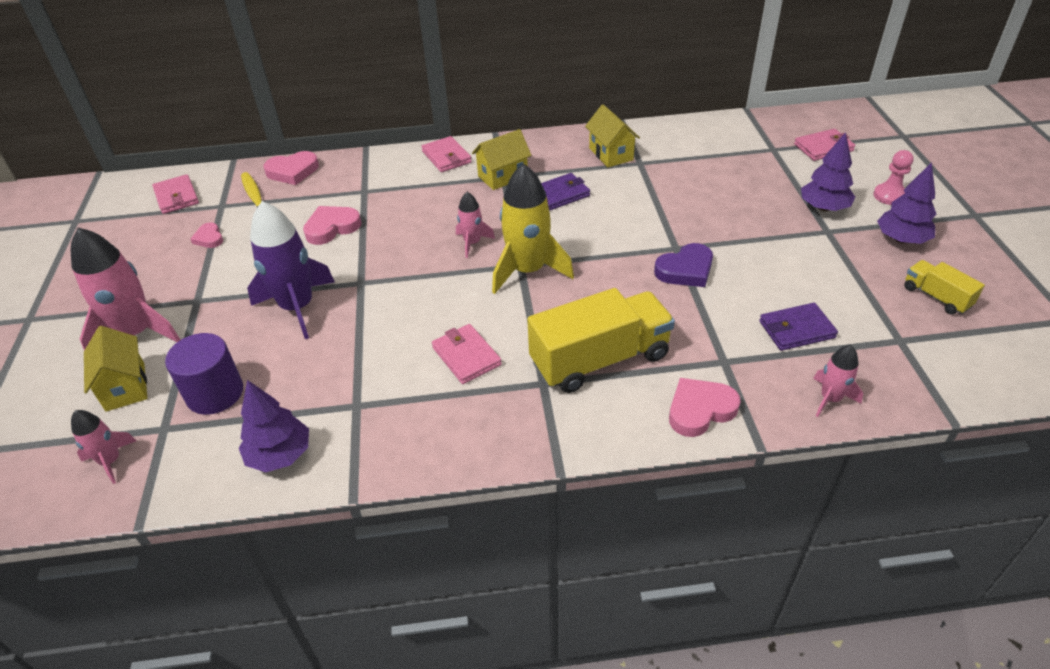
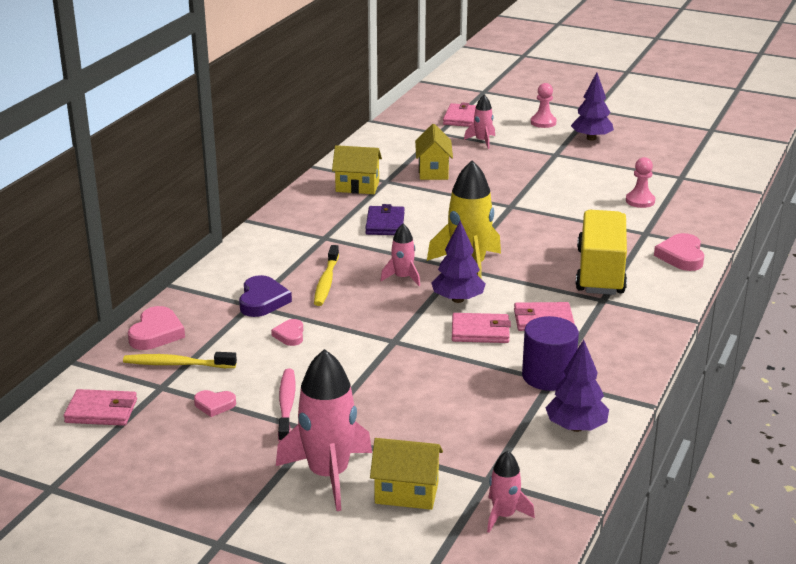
camera: 60 degrees left, 15 degrees down
purple cylinder [165,333,243,415] -> purple cylinder moved to [522,316,579,391]
purple rocket [247,201,335,339] -> none
pink heart [303,206,361,245] -> pink heart [271,319,303,346], size x0.60
pink wallet [421,136,472,172] -> pink wallet moved to [452,313,511,343]
yellow house [472,129,532,190] -> yellow house moved to [415,124,453,180]
purple heart [654,243,713,287] -> purple heart moved to [239,275,292,317]
purple wallet [759,303,838,351] -> pink pawn [626,157,655,208]
purple tree [801,132,855,212] -> purple tree moved to [431,220,486,303]
pink rocket [813,345,863,417] -> pink rocket moved to [464,95,495,149]
yellow truck [904,260,985,315] -> none
none -> pink toothbrush [278,369,295,442]
none -> yellow toothbrush [314,245,339,306]

